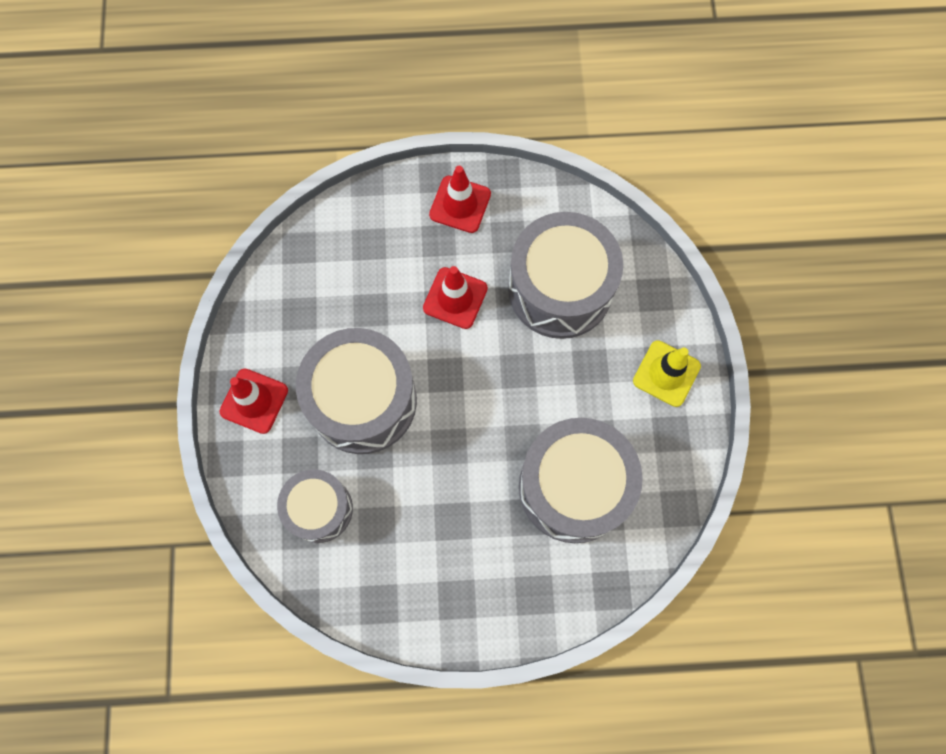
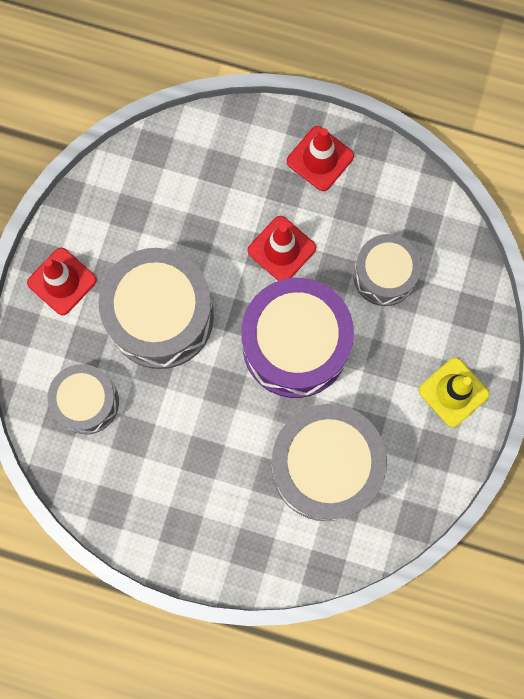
camera: 20 degrees right, 5 degrees up
grey drum [508,212,623,339] -> grey drum [353,234,421,306], size x0.60
none -> purple drum [241,278,354,398]

